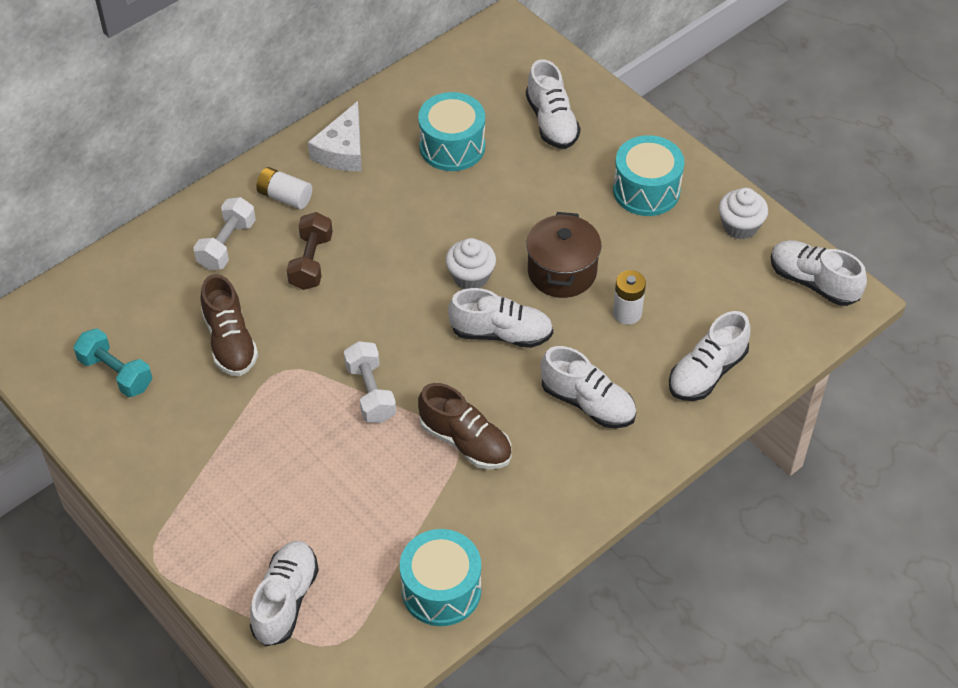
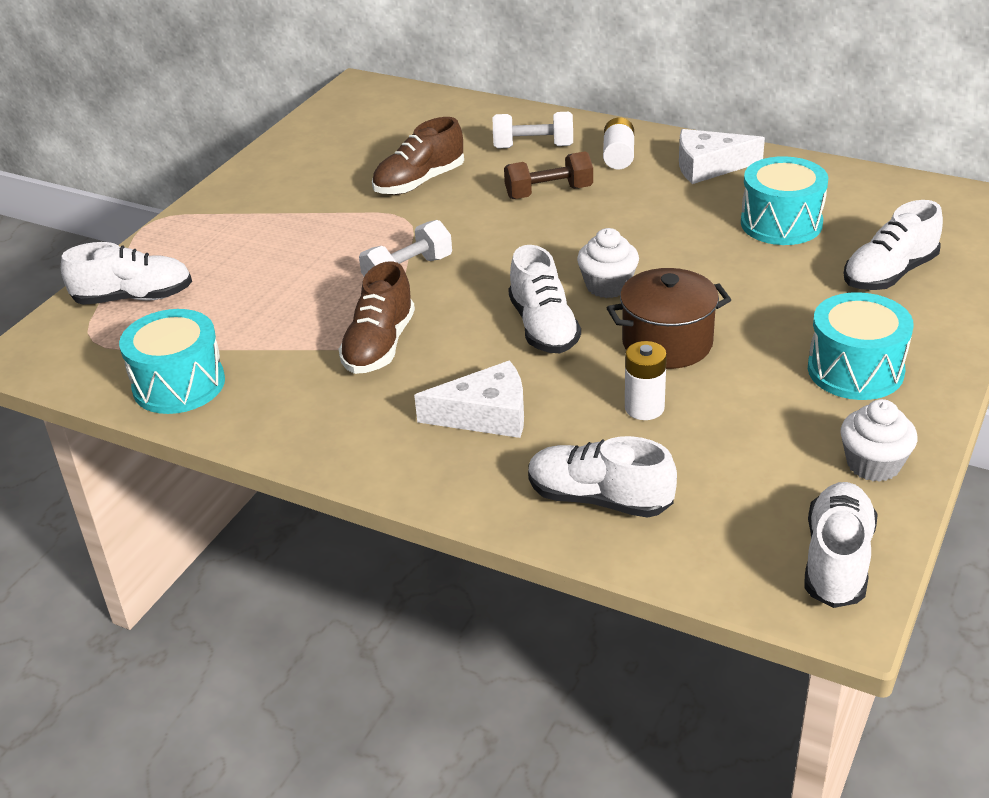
camera: 70 degrees right, 15 degrees down
turquoise dumbbell [73,328,152,397] -> none
white shoe [541,346,636,428] -> white cheese [414,361,524,438]

